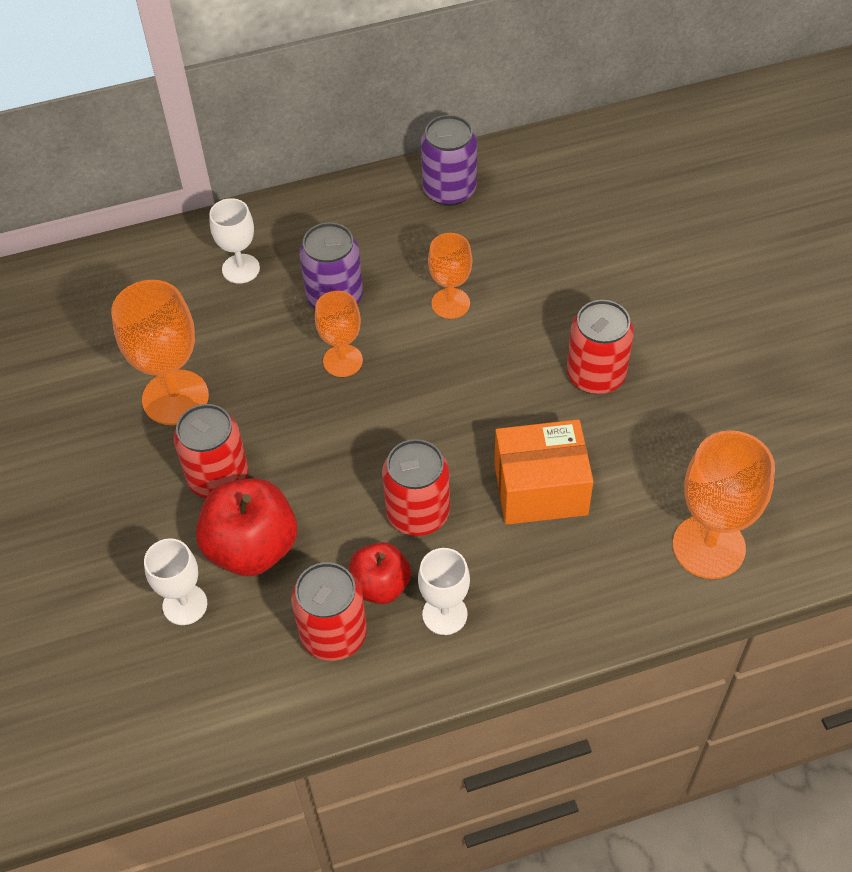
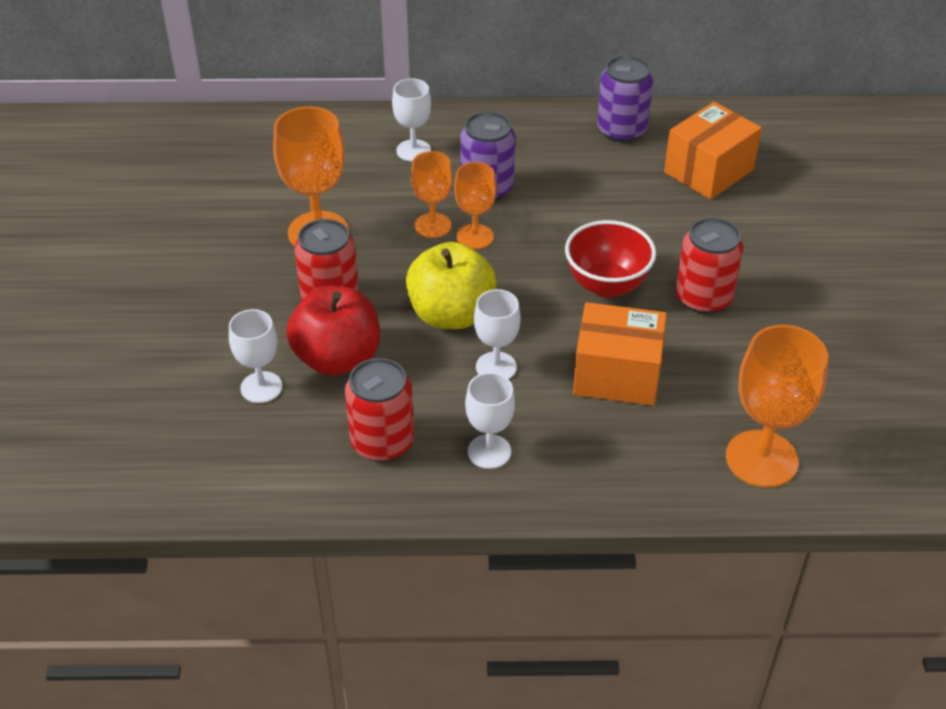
camera: 15 degrees right, 10 degrees down
red apple [349,542,411,604] -> none
red can [382,439,450,536] -> white goblet [474,289,521,379]
orange goblet [428,233,472,319] -> orange goblet moved to [411,151,453,238]
none -> yellow apple [406,242,496,329]
none -> red bowl [565,220,656,298]
none -> orange box [664,102,762,200]

